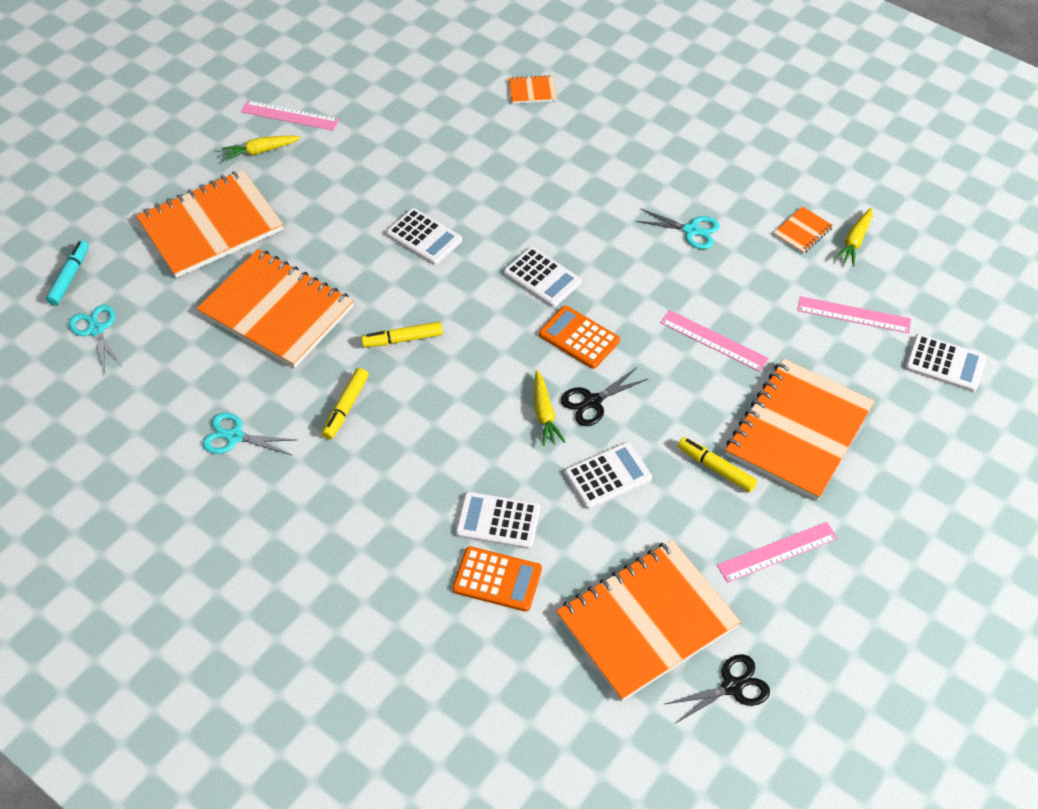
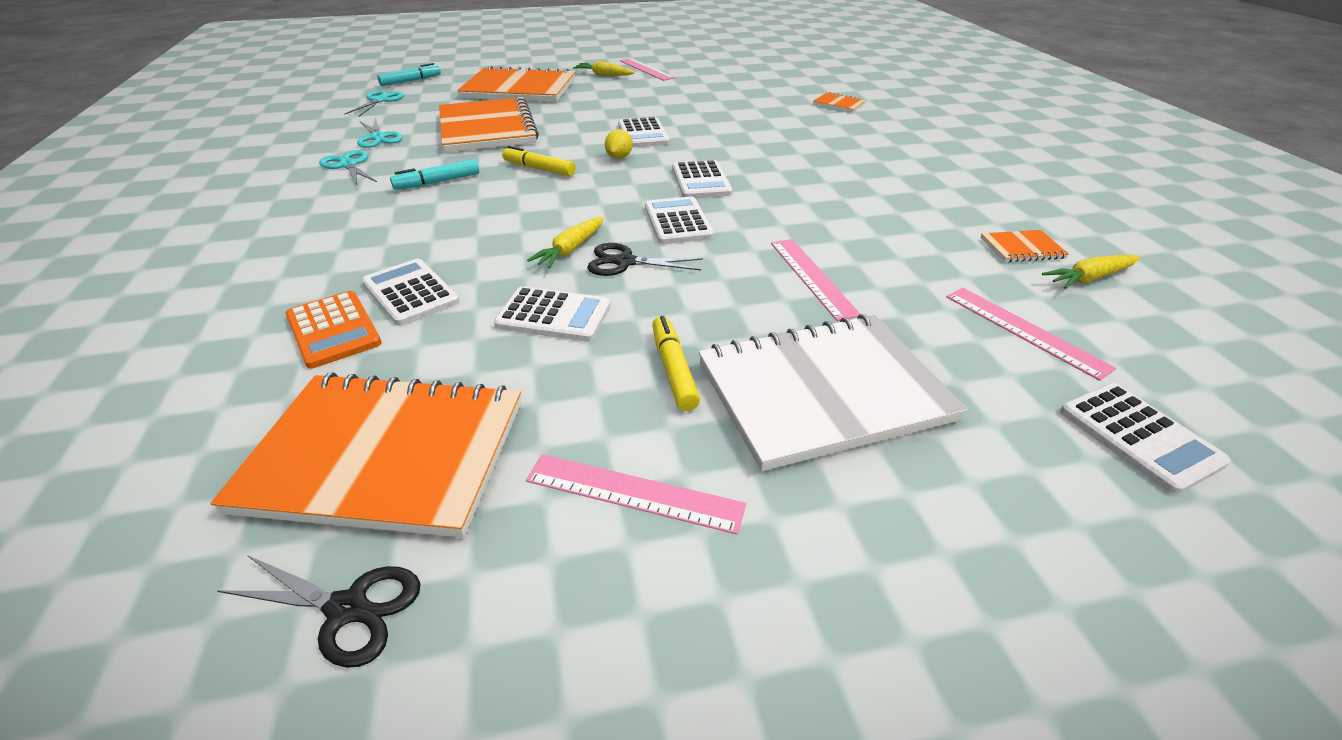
camera: 40 degrees right, 15 degrees down
yellow marker [322,368,369,439] -> turquoise marker [390,159,479,190]
orange calculator [539,305,620,369] -> white calculator [645,197,714,244]
turquoise scissors [635,208,720,249] -> turquoise scissors moved to [357,117,403,148]
orange notebook [725,359,875,500] -> white notebook [698,314,968,471]
none -> yellow lemon [605,129,633,159]

